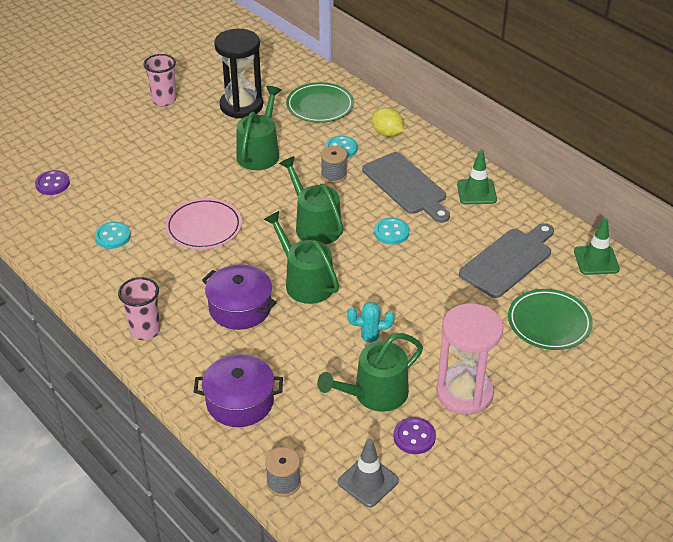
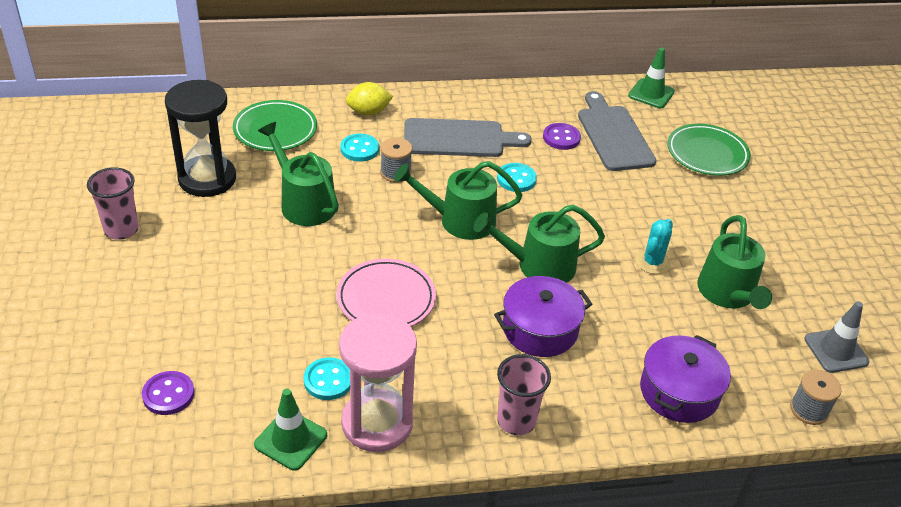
camera: 60 degrees left, 0 degrees up
purple button [393,417,436,454] -> purple button moved to [543,123,581,150]
pink hourglass [436,304,503,415] -> pink hourglass moved to [339,313,417,452]
green traffic cone [457,151,497,204] -> green traffic cone moved to [254,389,327,470]

